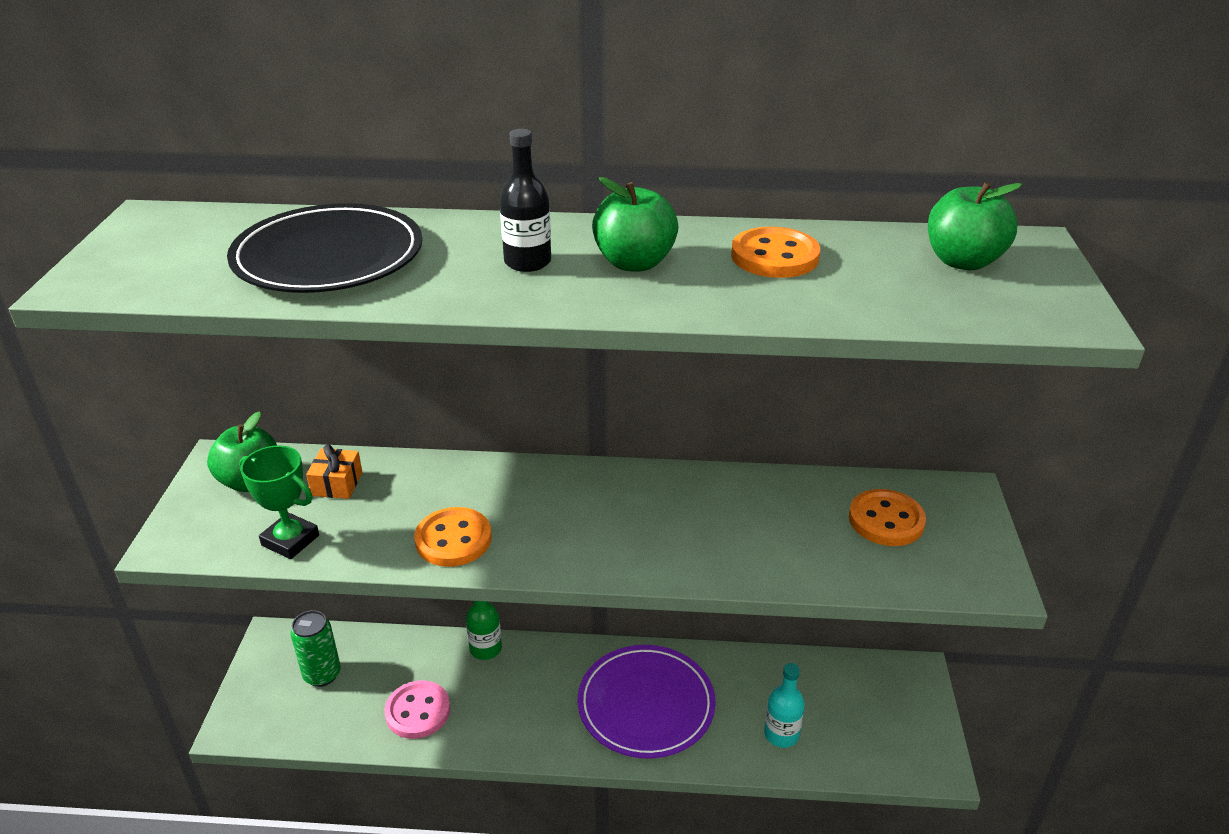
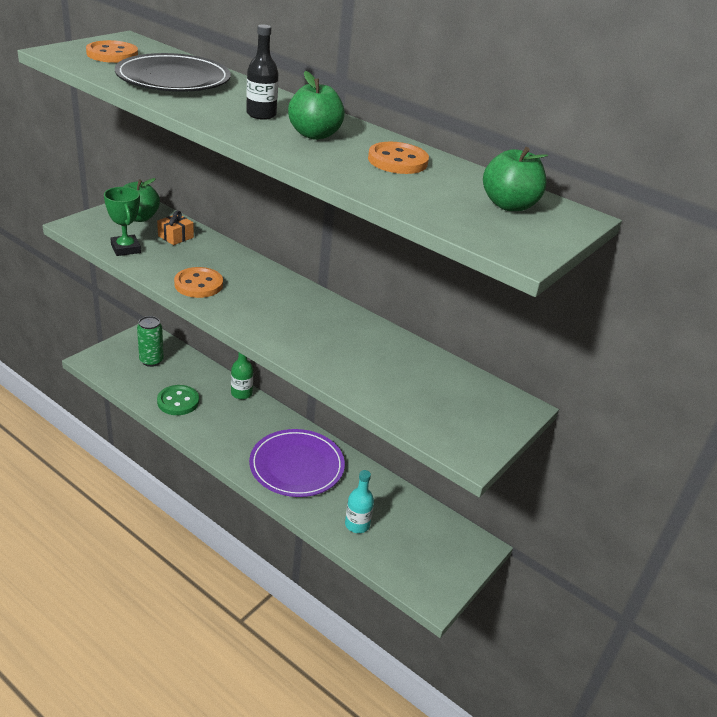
camera: 30 degrees right, 0 degrees up
pink button [384,681,450,739] -> green button [157,385,199,415]
orange button [849,489,926,546] -> orange button moved to [86,40,138,63]

